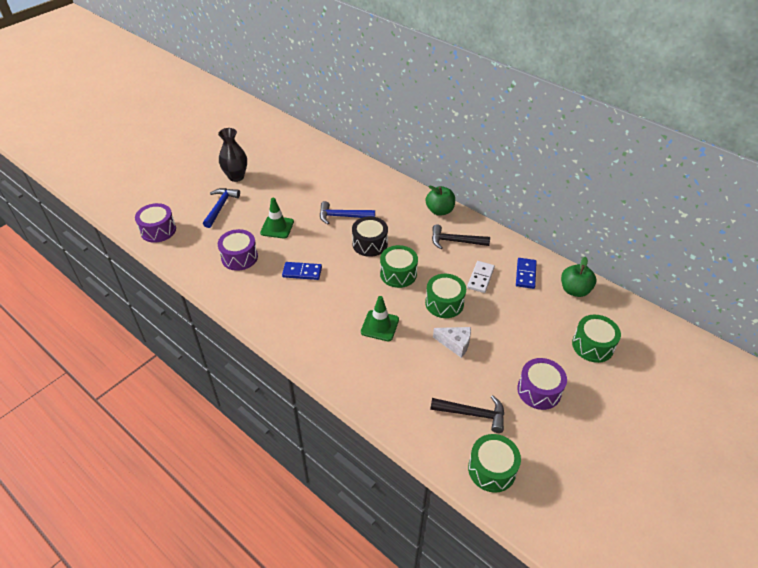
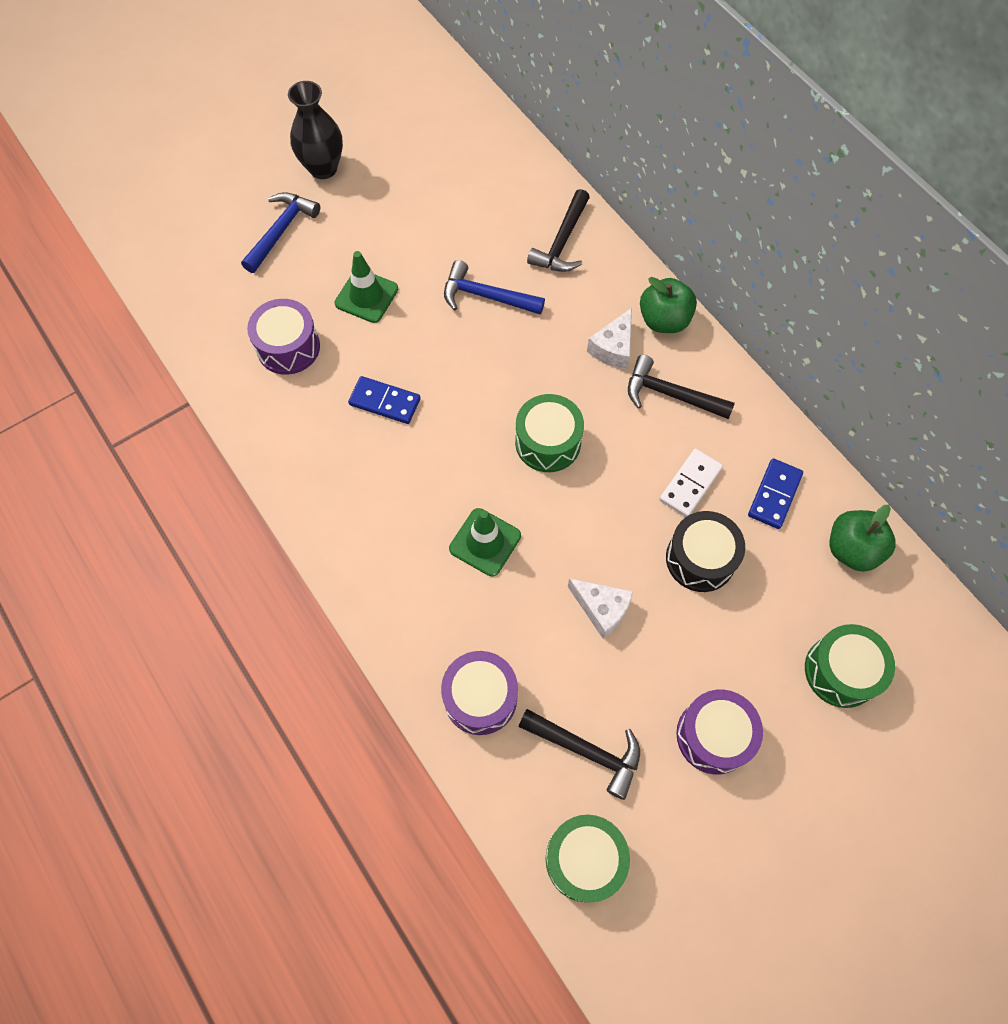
camera: 15 degrees right, 20 degrees up
purple drum [135,203,176,243] -> purple drum moved to [441,651,518,735]
black drum [352,217,388,257] -> black drum moved to [666,511,745,592]
green drum [425,274,466,318] -> none
none -> black hammer [527,189,590,272]
none -> white cheese [587,308,632,369]

